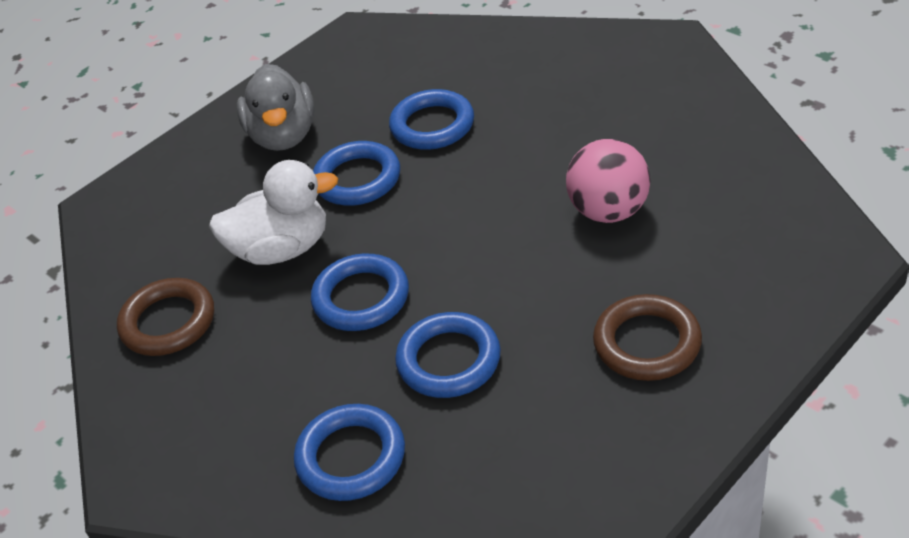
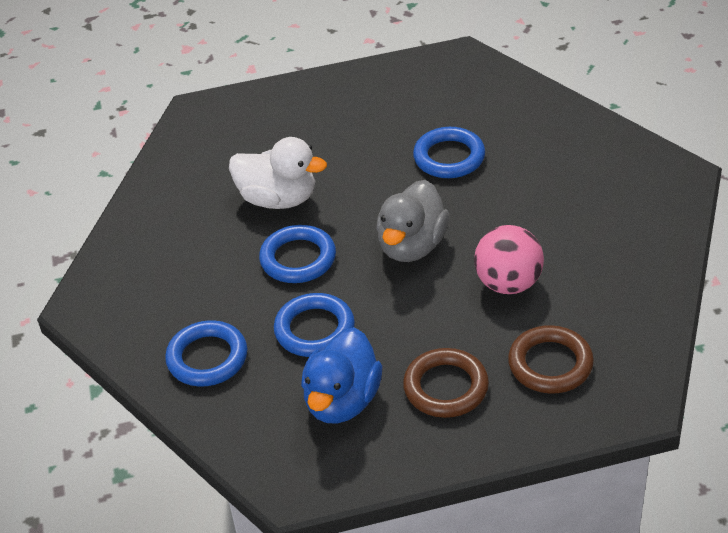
camera: 30 degrees right, 0 degrees up
brown ring [117,278,214,356] -> brown ring moved to [508,325,594,394]
grey duck [237,64,315,151] -> grey duck moved to [376,180,450,262]
blue ring [313,141,400,206] -> none
none -> blue duck [301,327,382,424]

